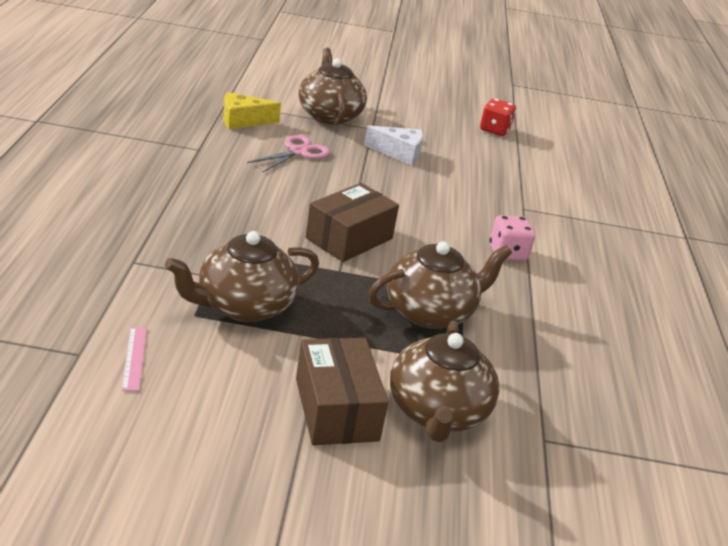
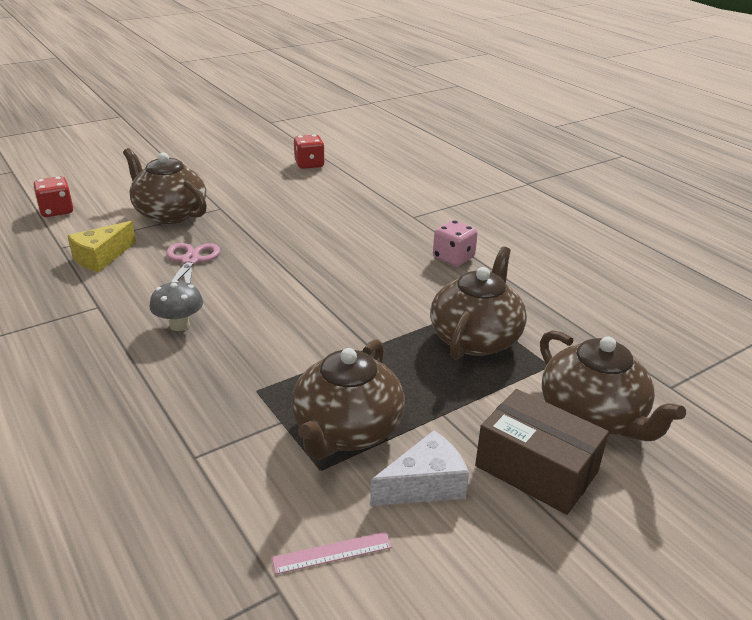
camera: 35 degrees left, 0 degrees up
pink ruler [122,327,147,391] -> pink ruler turned 60 degrees counterclockwise [272,532,392,574]
brown box [306,183,399,262] -> none
white cheese [364,125,423,166] -> white cheese moved to [370,430,469,506]
none -> red dice [33,176,73,217]
none -> grey mushroom [150,280,203,331]

